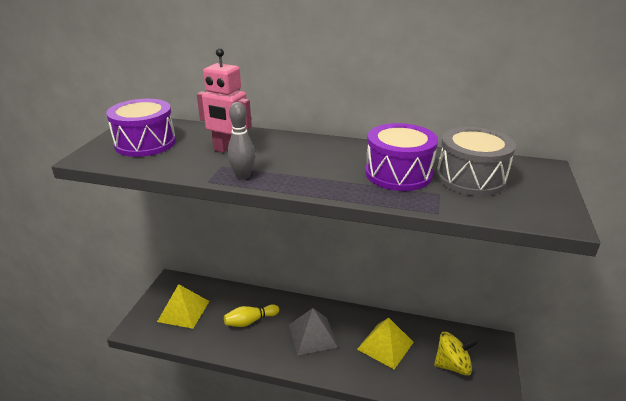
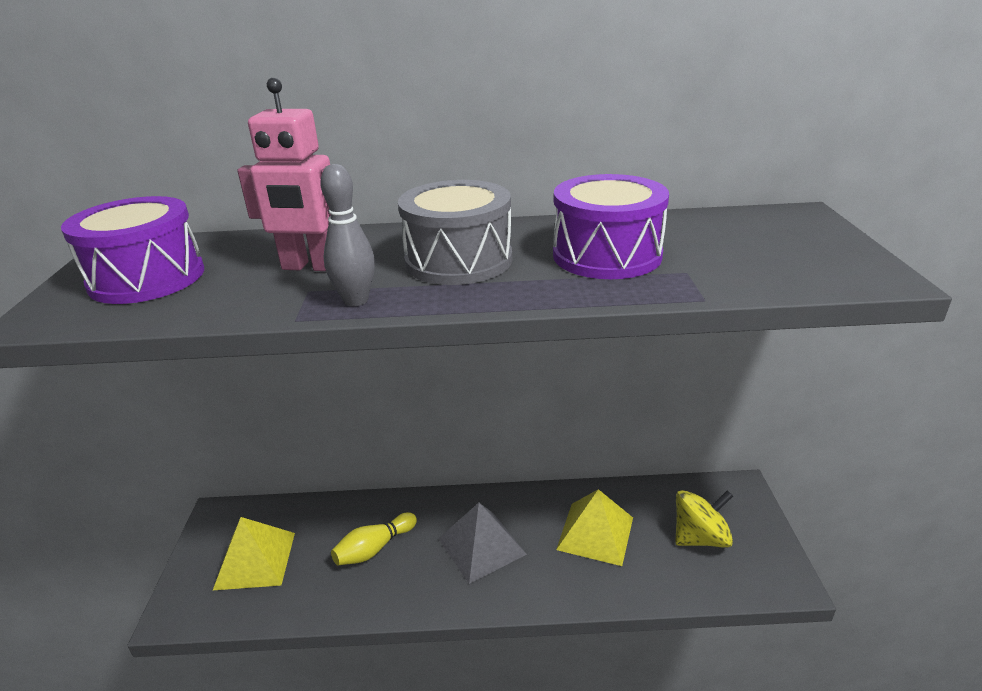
camera: 15 degrees left, 0 degrees up
grey drum [437,127,516,196] -> grey drum moved to [398,180,512,285]

